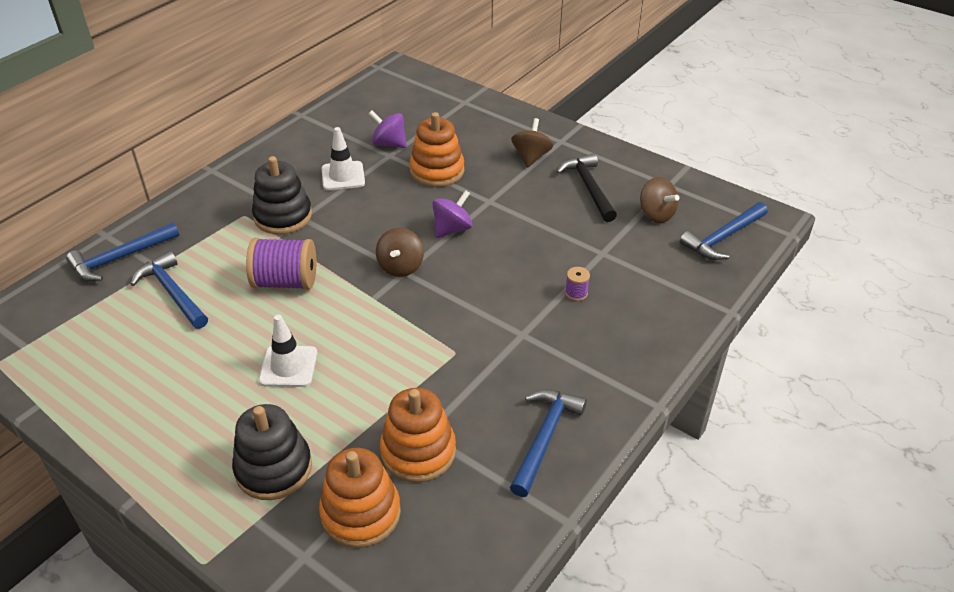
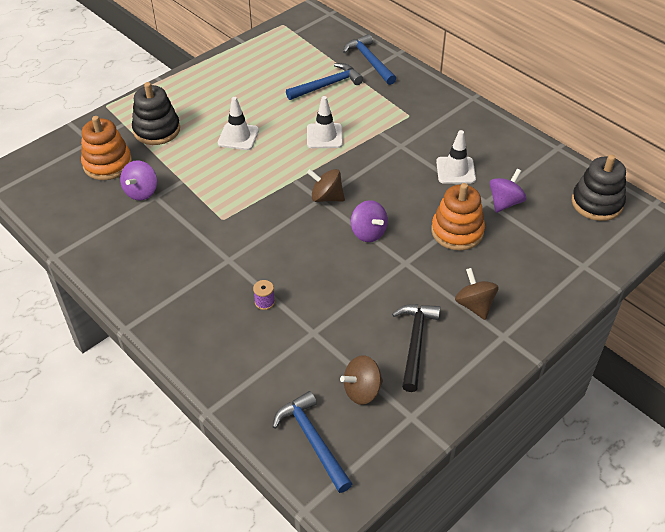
camera: 100 degrees right, 5 degrees up
purple spool [246,238,316,290] -> white traffic cone [307,96,343,148]
black stacking toy [252,156,312,234] -> black stacking toy moved to [572,155,626,221]
orange stacking toy [380,388,456,482] -> purple spinning top [120,160,157,201]
blue hammer [510,390,587,497] -> none
brown spinning top [511,118,553,168] -> brown spinning top turned 135 degrees counterclockwise [455,268,499,320]
black hammer [557,153,617,222] -> black hammer turned 75 degrees counterclockwise [392,304,440,392]

